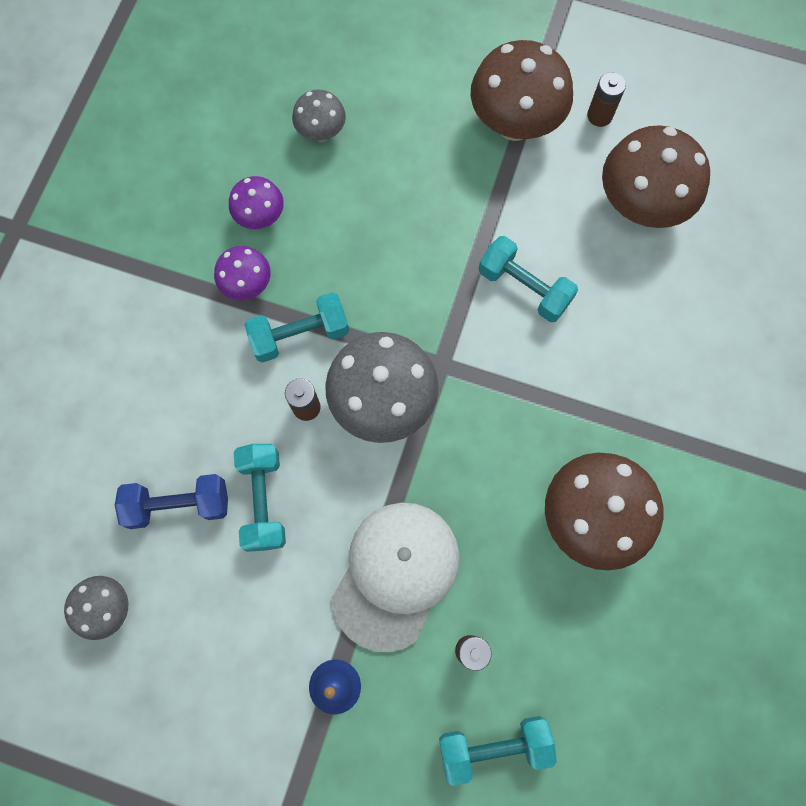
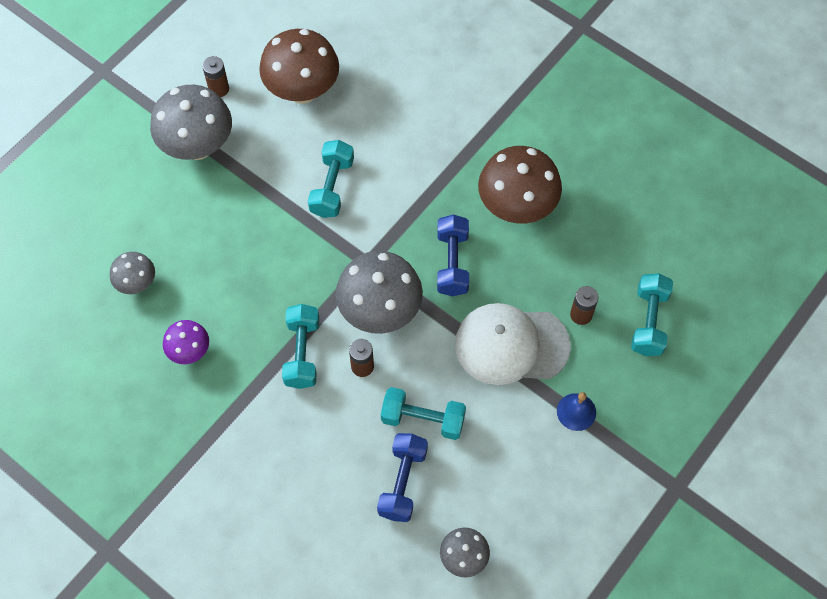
camera: 70 degrees left, 10 degrees down
purple mushroom [214,246,271,300] -> none
white cap [331,503,460,652] -> white cap turned 45 degrees counterclockwise [455,303,571,385]
brown mushroom [471,40,573,141] -> grey mushroom [150,85,232,160]
turquoise dumbbell [478,236,578,322] -> turquoise dumbbell turned 45 degrees counterclockwise [308,140,354,218]
none -> blue dumbbell [437,214,469,296]

